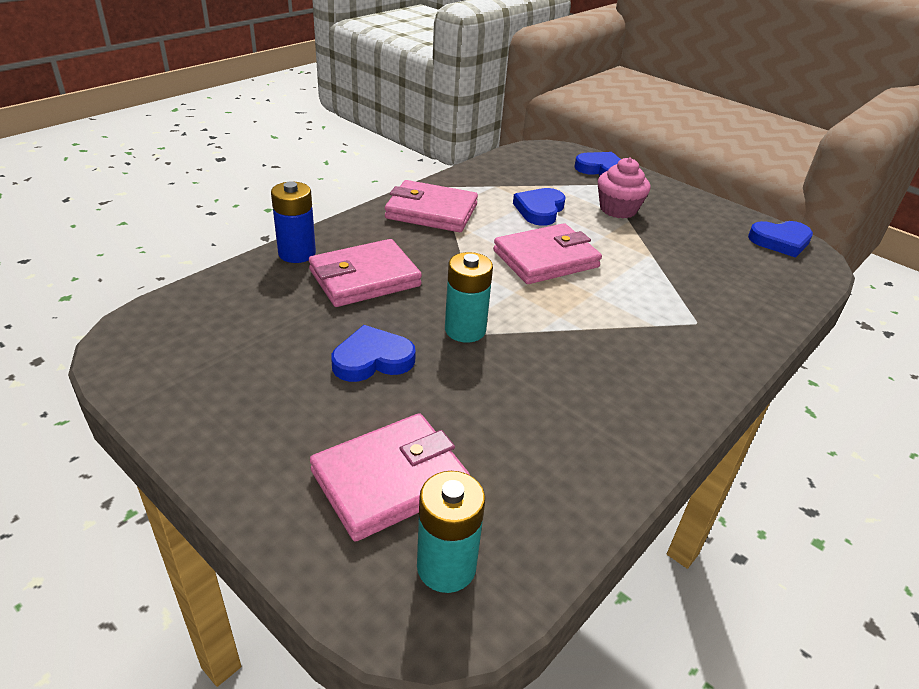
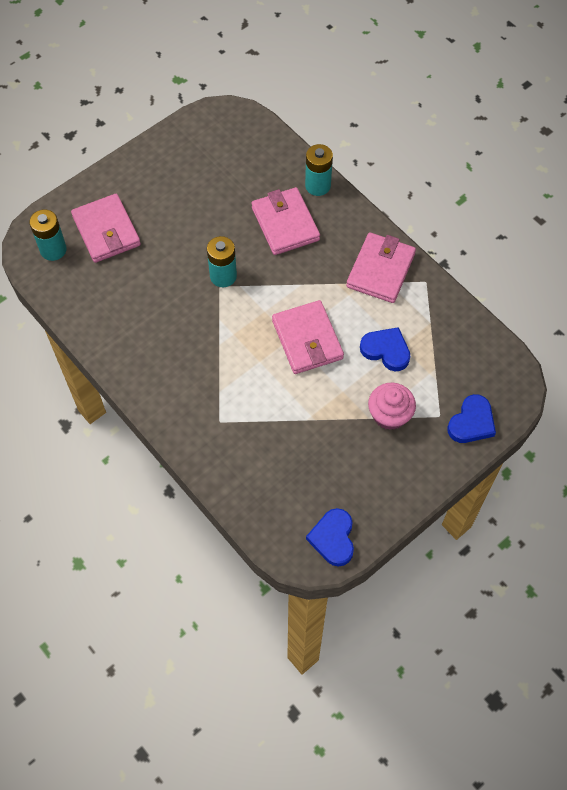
camera: 100 degrees right, 25 degrees up
blue battery [271,181,316,263] -> turquoise battery [305,144,333,196]
blue heart [331,325,416,382] -> none

